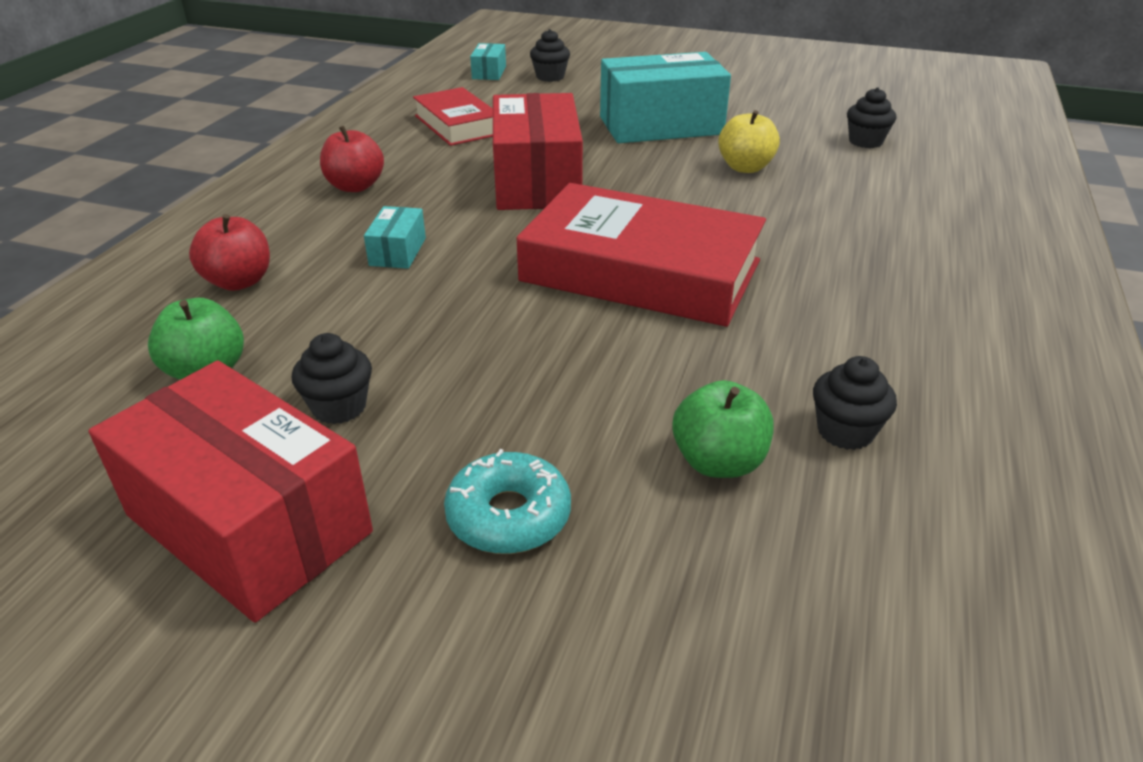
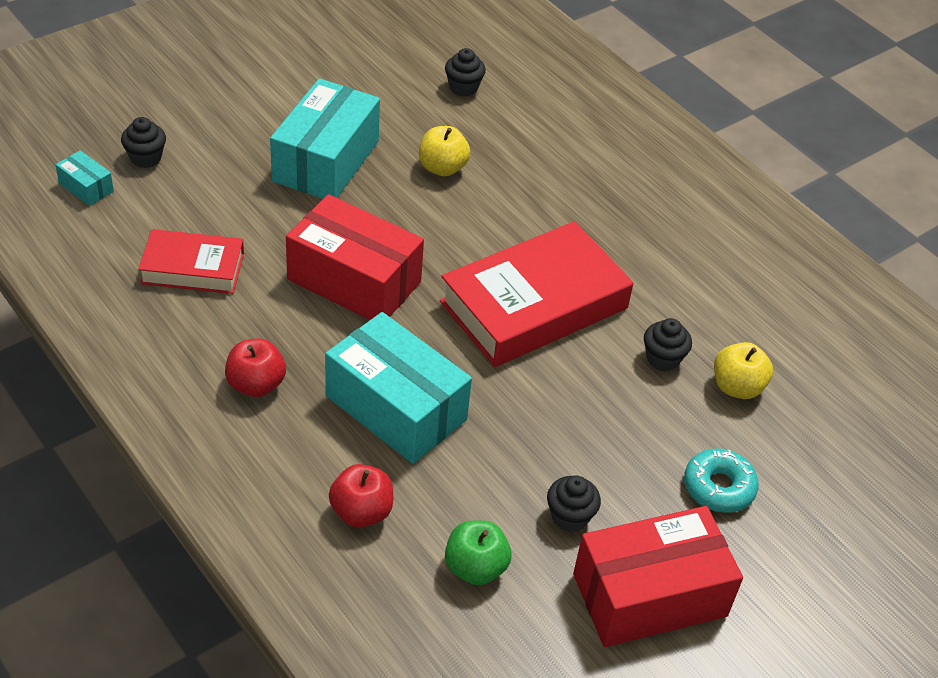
camera: 60 degrees left, 10 degrees up
turquoise box [364,206,426,269] -> turquoise box [325,312,472,464], size x2.28
green apple [672,380,774,478] -> yellow apple [714,342,773,399]
black cupcake [813,356,897,450] -> black cupcake moved to [644,318,692,372]

